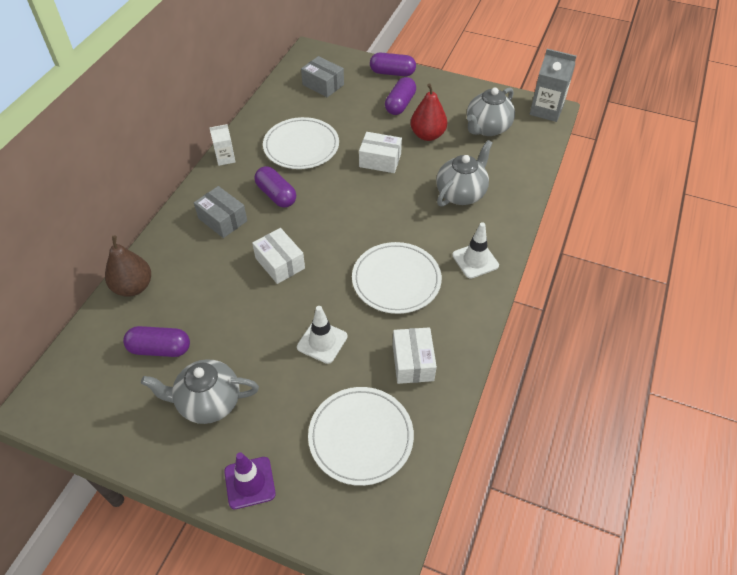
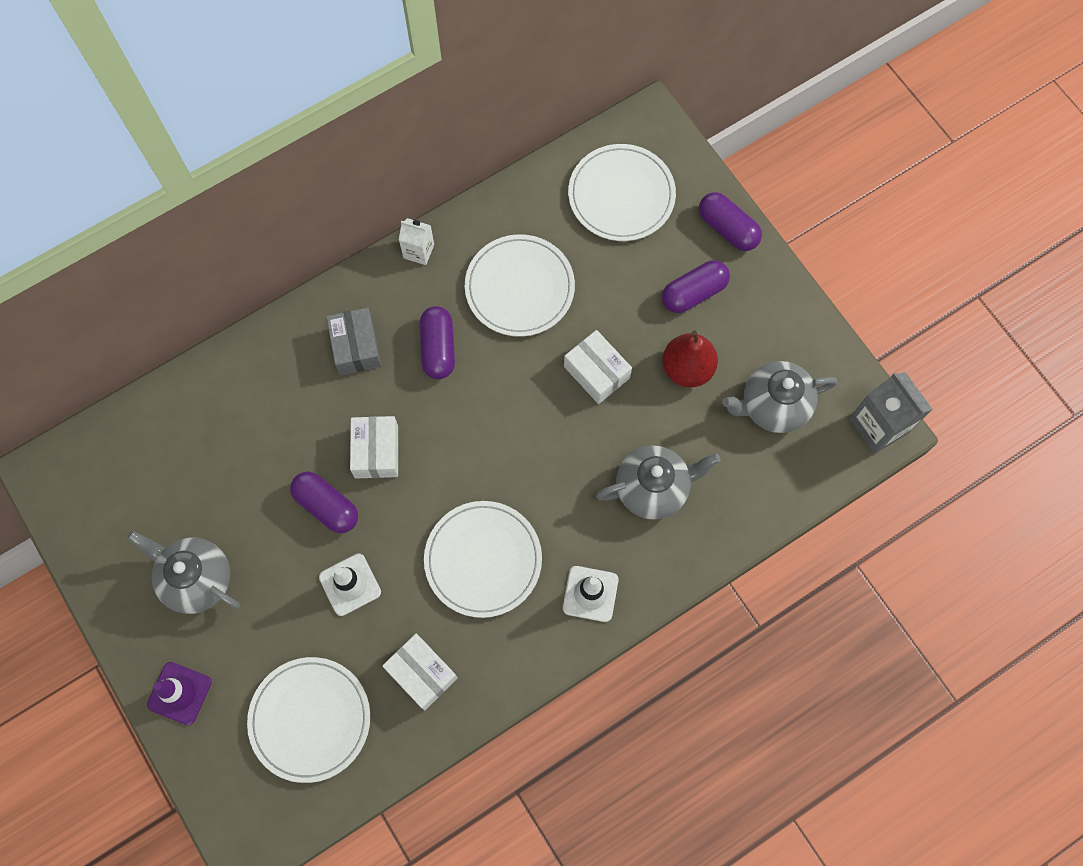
camera: 35 degrees right, 20 degrees up
brown pear [105,235,151,297] -> none
purple capsule [123,326,190,357] -> purple capsule moved to [290,471,358,533]
grey box [301,56,344,97] -> white plate [568,144,676,241]
white box [393,327,437,384] -> white box turned 75 degrees counterclockwise [382,633,458,710]

